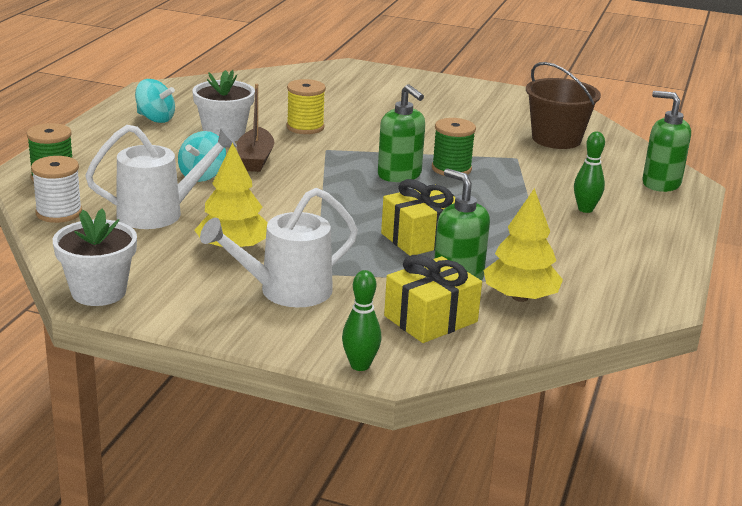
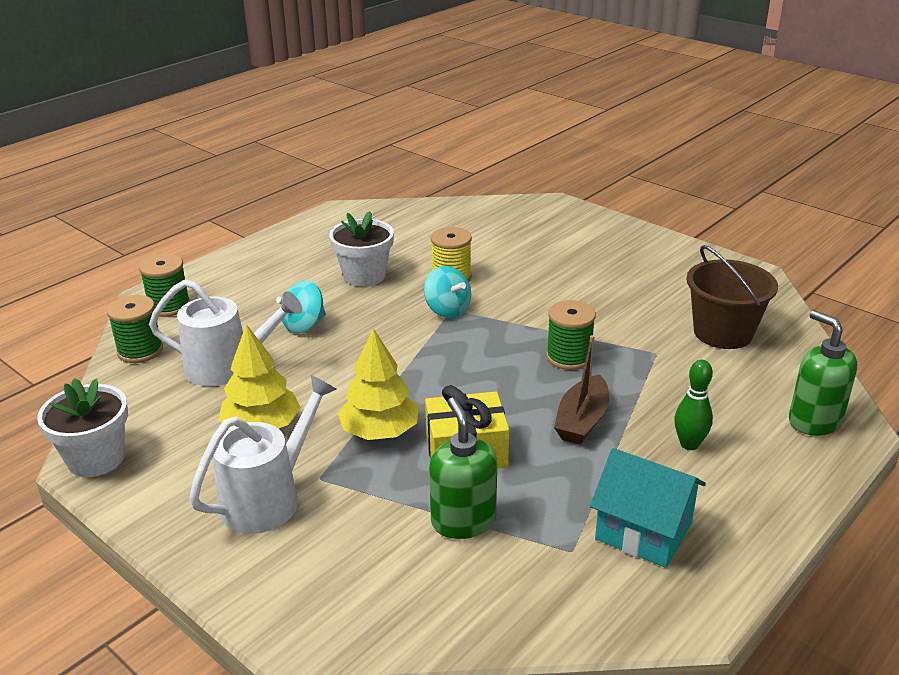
camera: 25 degrees right, 5 degrees up
white spool [31,156,82,223] -> green spool [107,295,163,363]
turquoise spinning top [135,79,175,123] -> turquoise spinning top moved to [424,266,471,318]
white watering can [200,188,358,307] -> white watering can turned 135 degrees clockwise [189,375,337,534]
brown boat [237,84,274,172] -> brown boat moved to [554,335,609,445]
green bowling pin [342,270,381,371] -> none
green soap dispenser [378,84,425,182] -> none
yellow gift [384,255,482,343] -> none
yellow tree [483,188,563,302] -> yellow tree moved to [338,328,419,440]
none -> turquoise house [590,448,706,568]

